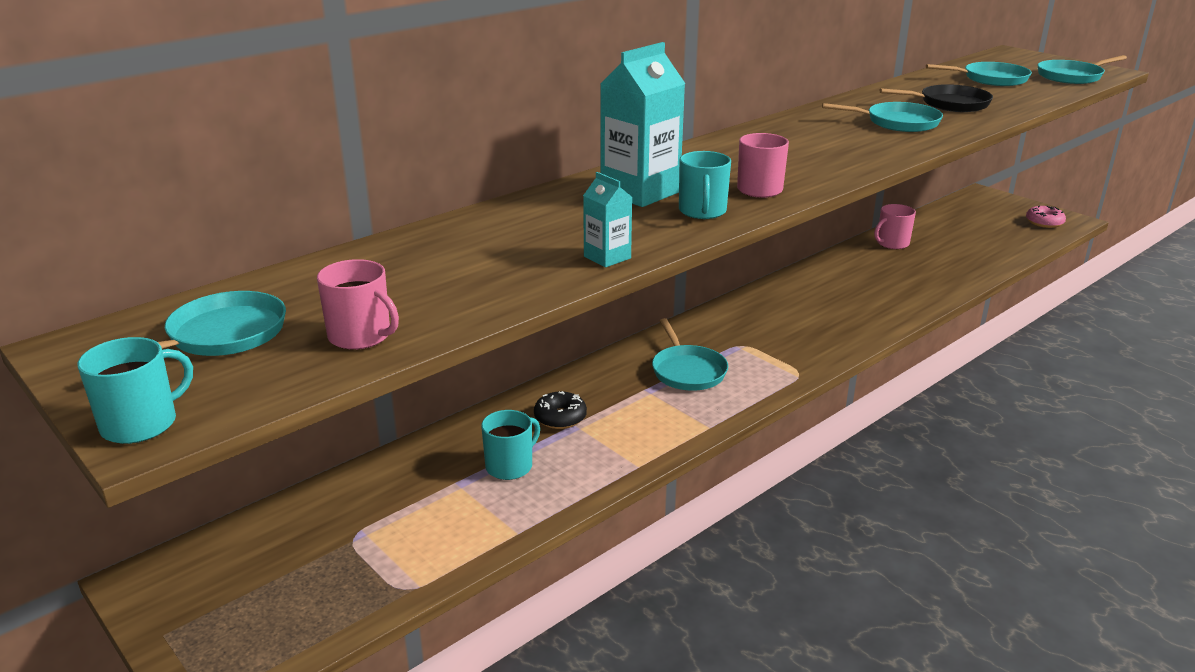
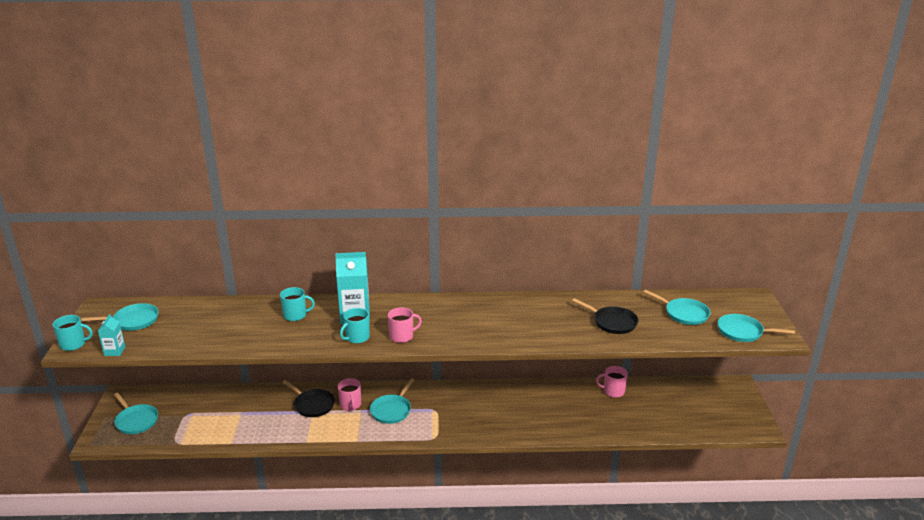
camera: 40 degrees right, 0 degrees up
pink mug [317,259,399,350] -> pink mug moved to [338,378,361,411]
turquoise mug [481,410,540,480] -> turquoise mug moved to [280,287,315,321]
black donut [534,391,587,429] -> black pan [282,380,335,417]
turquoise carton [583,172,632,268] -> turquoise carton moved to [98,314,125,356]
turquoise pan [822,102,943,132] -> turquoise pan moved to [114,393,158,434]
pink donut [1026,206,1066,228] -> none

